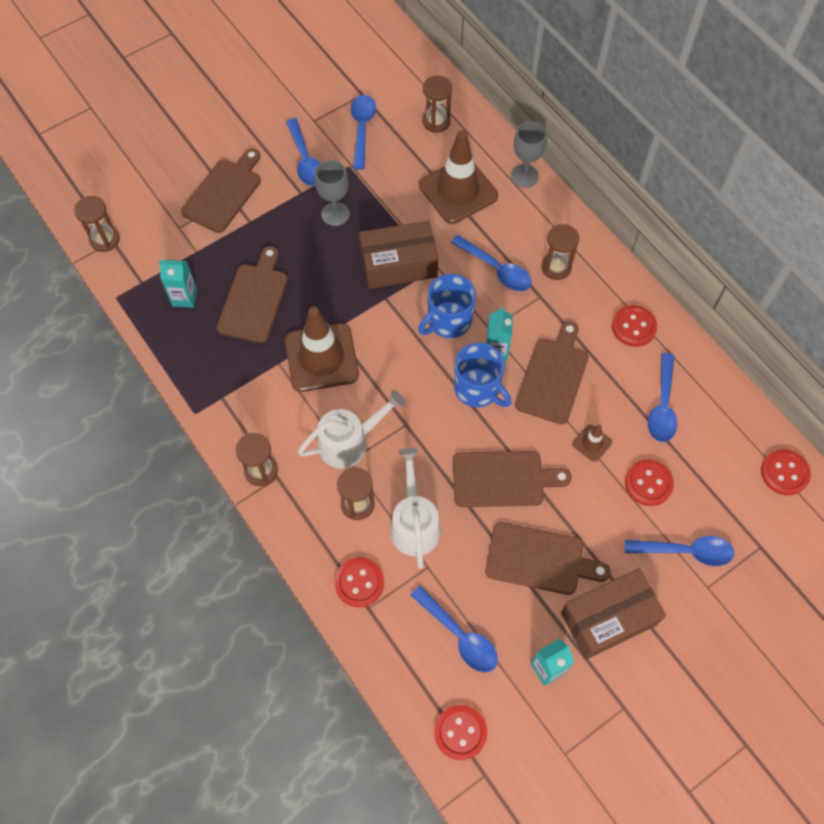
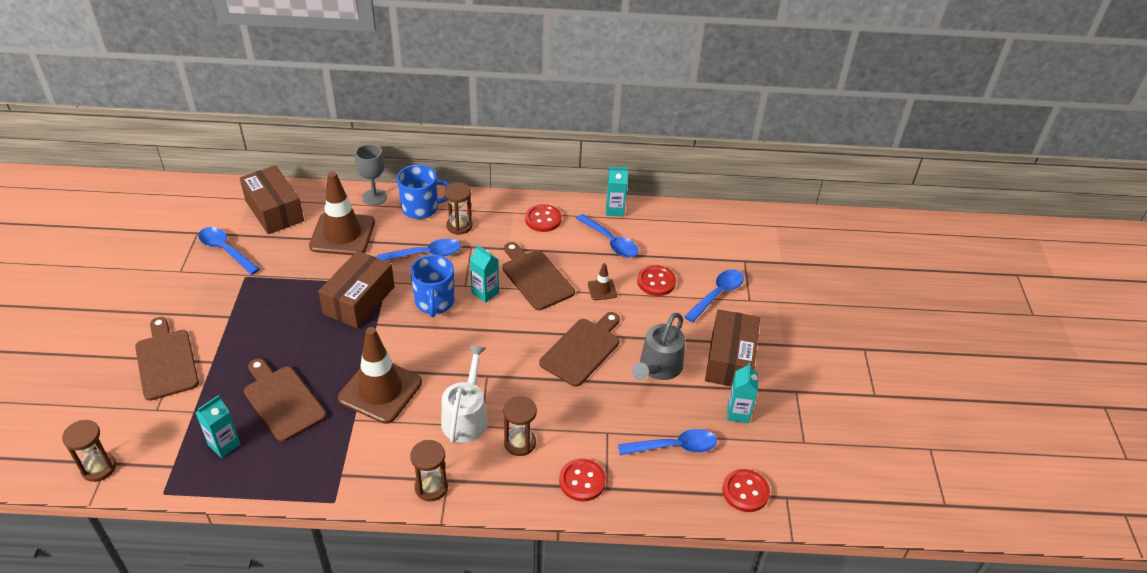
camera: 55 degrees left, 20 degrees down
blue spoon [286,118,320,186] -> none
grey goblet [315,160,350,226] -> none
white watering can [390,448,441,569] -> none
brown hourglass [422,76,452,133] -> brown box [240,165,304,234]
blue mug [454,343,511,407] -> blue mug moved to [397,165,449,219]
brown cutting board [485,522,610,595] -> grey watering can [632,313,685,380]
red button [761,449,811,496] -> none
none -> turquoise carton [606,167,628,217]

